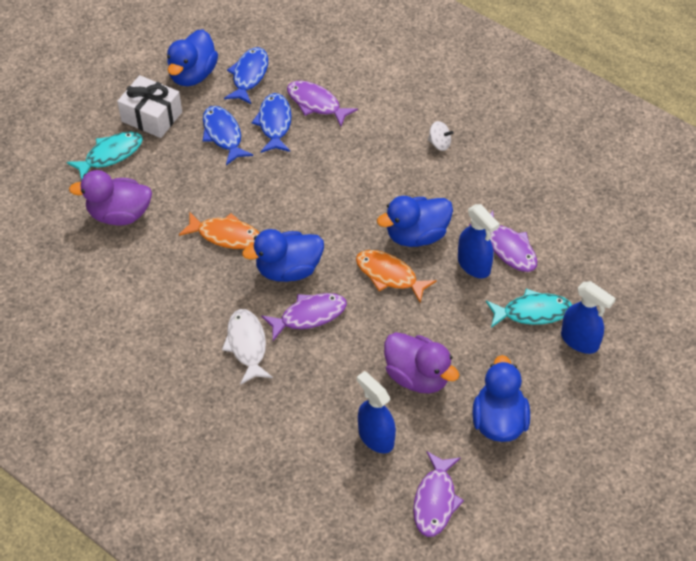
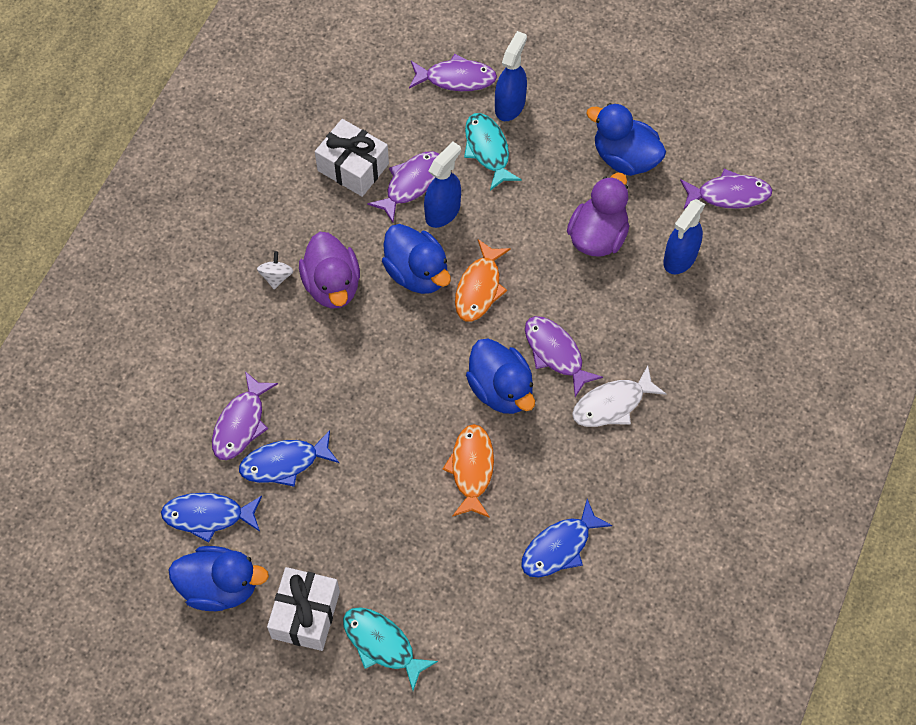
camera: 105 degrees left, 10 degrees up
purple duck [69,170,152,226] -> purple duck moved to [299,232,360,309]
blue fish [203,106,253,165] -> blue fish moved to [521,499,612,578]
blue duck [472,355,530,442] -> blue duck turned 45 degrees clockwise [586,103,666,176]
none -> white gift [315,119,389,197]
none -> purple fish [409,54,497,91]

